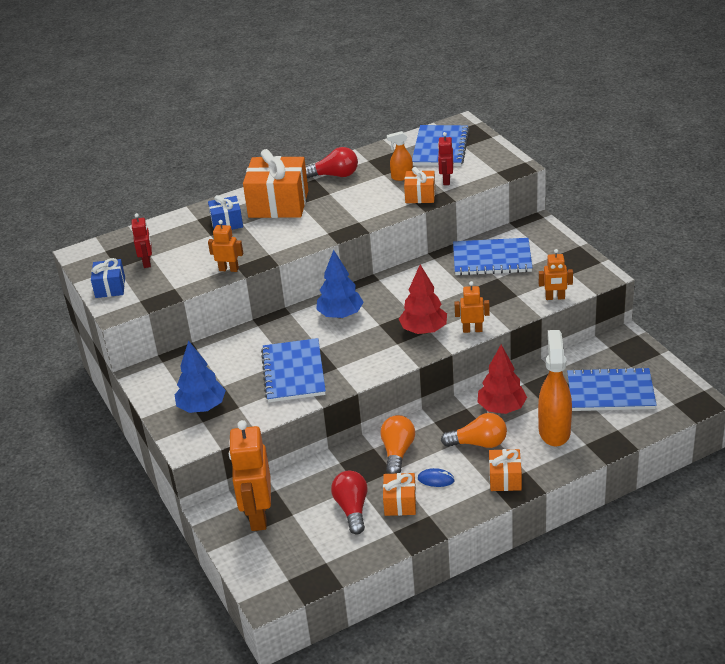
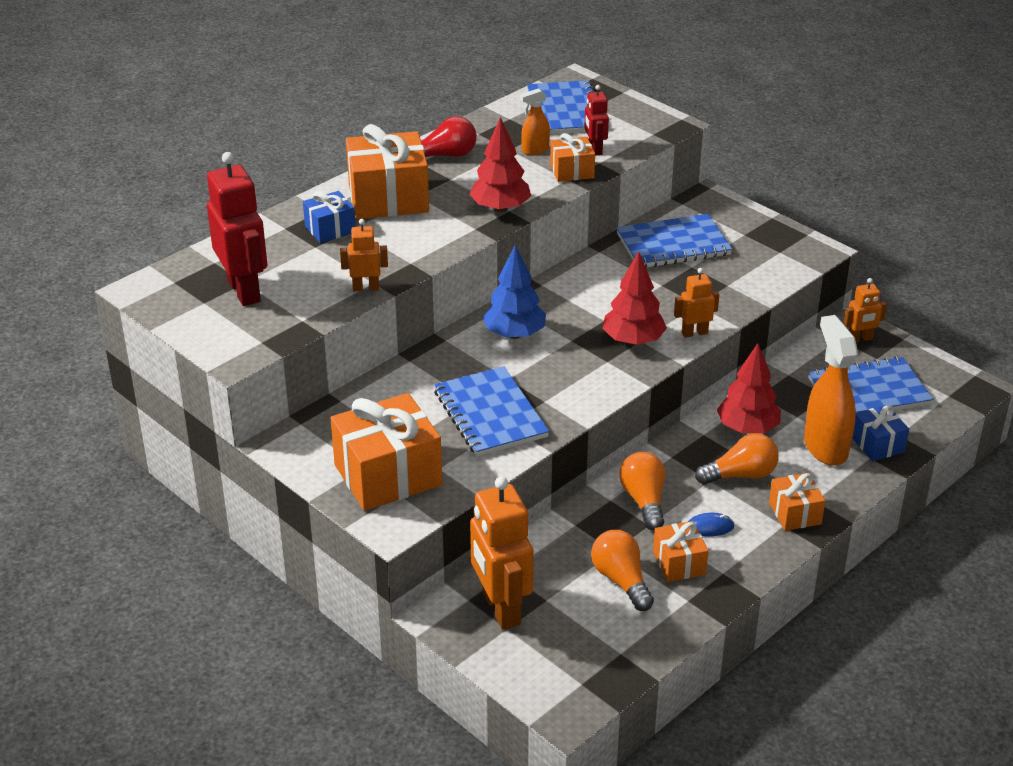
camera: 20 degrees left, 0 degrees up
blue gift [91,258,125,298] -> blue gift moved to [852,405,909,461]
red robot [132,213,152,268] -> red robot [207,152,267,306], size x1.94
blue tree [175,340,226,413] -> orange gift [331,393,442,511]
red light bulb [331,470,368,535] -> orange light bulb [591,530,654,611]
orange robot [539,249,573,300] -> orange robot moved to [844,278,887,342]
none -> red tree [469,117,531,212]

